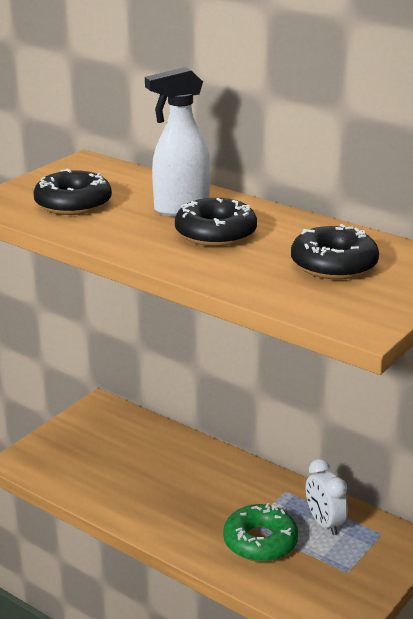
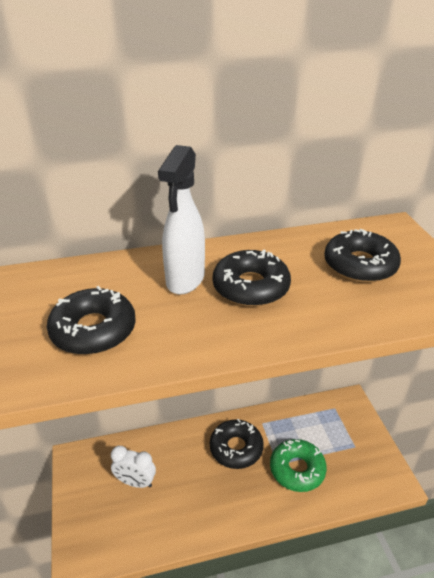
camera: 50 degrees left, 10 degrees up
white clock [306,459,348,535] -> white clock moved to [111,446,156,488]
none -> black donut [210,419,264,469]

